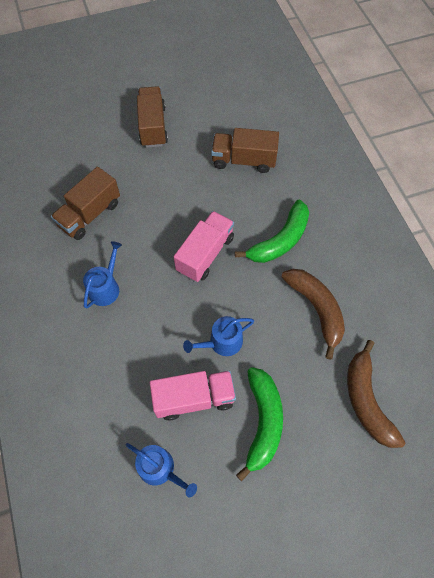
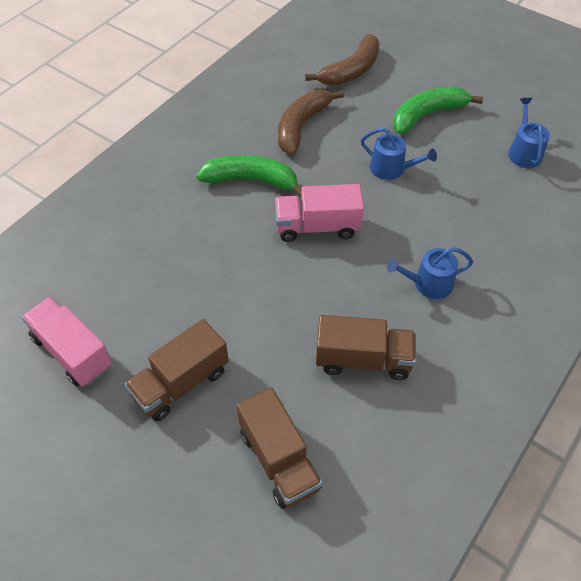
camera: 125 degrees left, 10 degrees down
pink truck [150,371,236,421] -> pink truck moved to [22,297,112,386]
brown truck [211,128,279,173] -> brown truck moved to [236,388,323,509]

